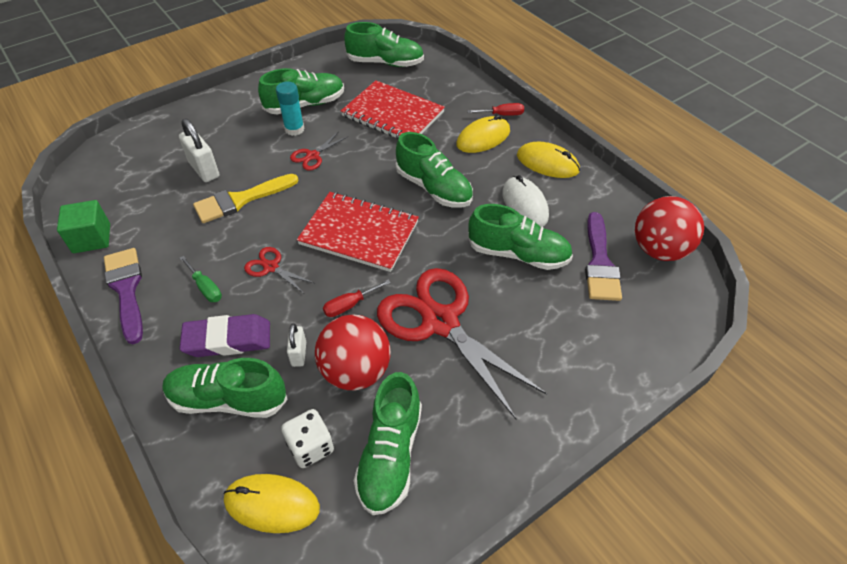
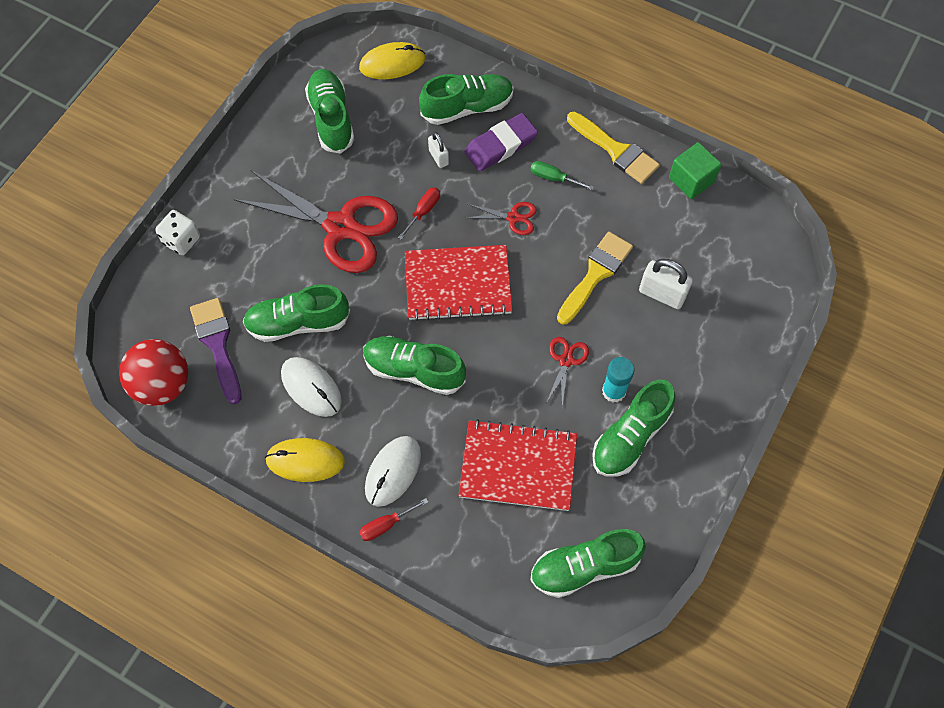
camera: 155 degrees right, 15 degrees up
purple brush [104,248,143,344] -> yellow brush [567,112,660,184]
white dice [281,409,334,468] -> white dice moved to [155,210,200,255]
red ball [315,315,391,390] -> none
yellow mouse [456,115,510,153] -> white mouse [365,436,421,507]

